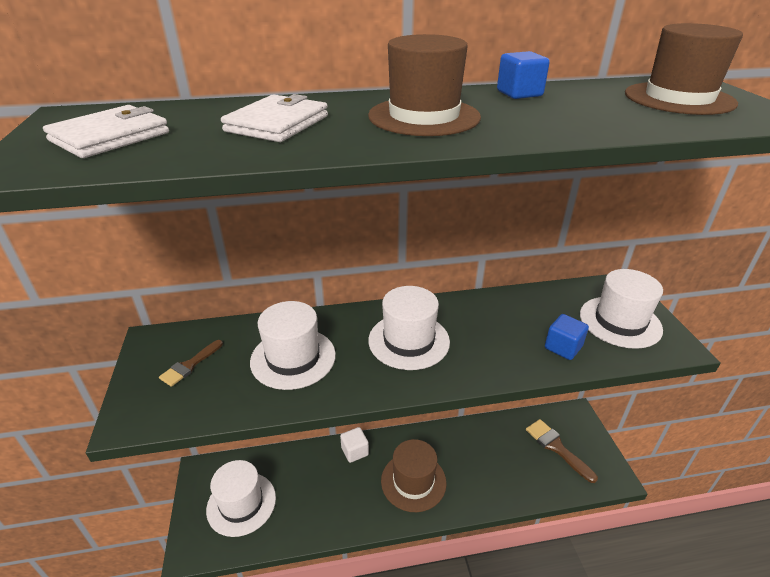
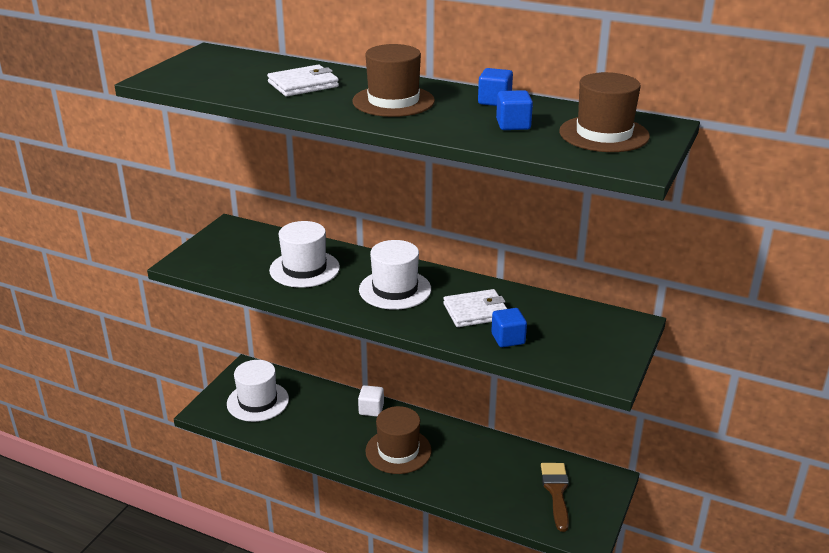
camera: 35 degrees right, 5 degrees down
white wallet [43,105,169,158] -> white wallet moved to [443,289,507,327]
brown brush [159,340,223,387] -> none
white hat [580,269,663,349] -> none
none -> blue cube [496,90,533,130]

